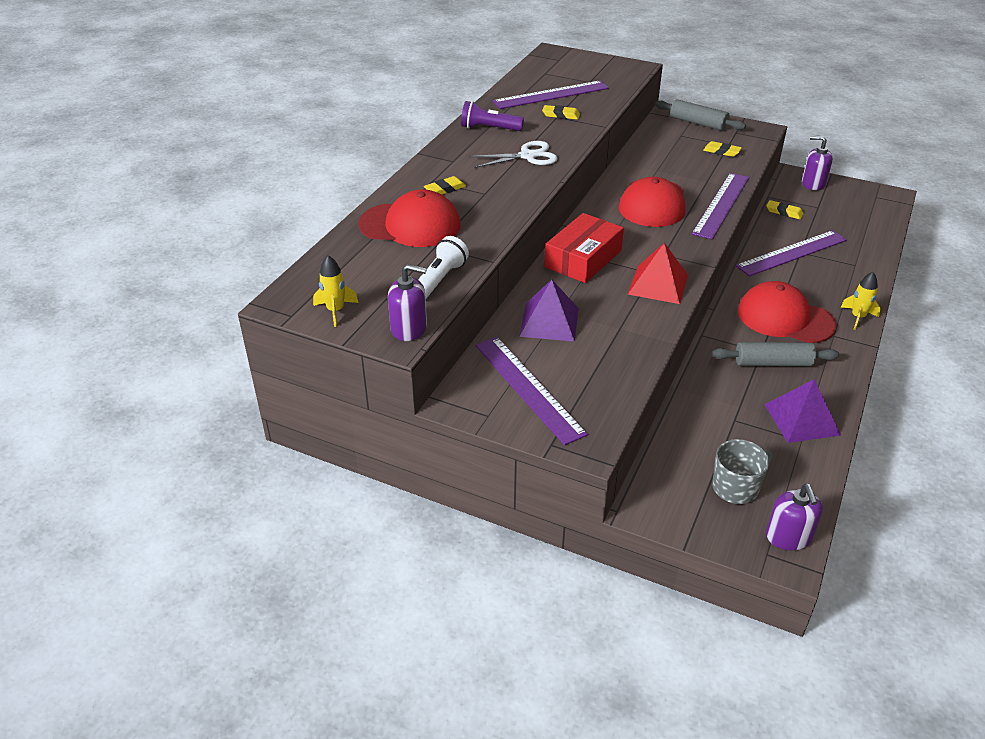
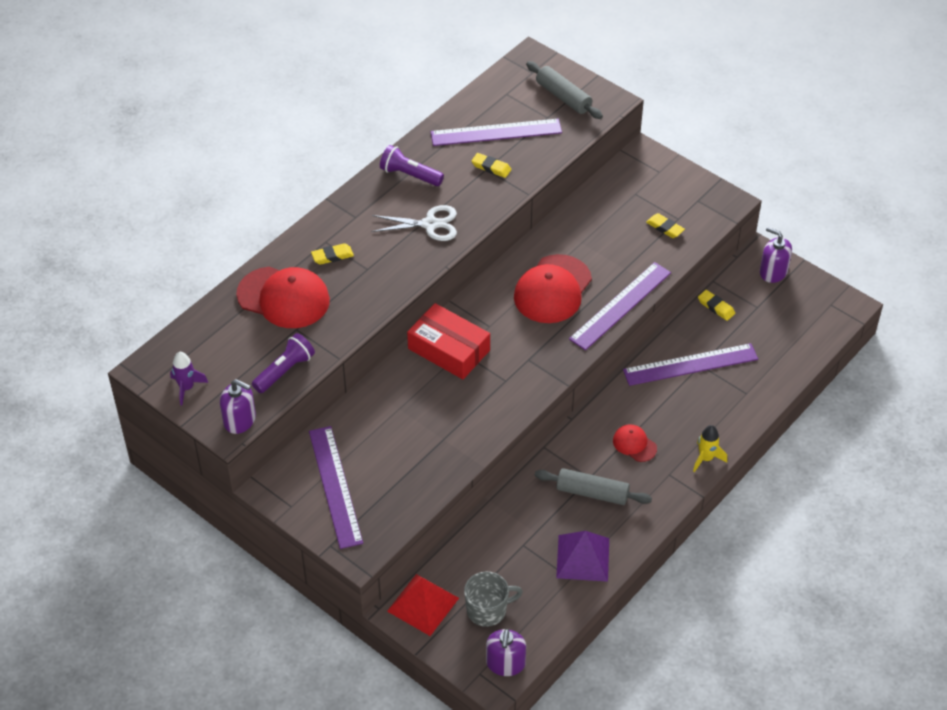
camera: 15 degrees right, 10 degrees up
yellow rocket [313,255,358,327] -> purple rocket [170,352,208,406]
white flashlight [418,236,469,299] -> purple flashlight [252,333,315,393]
purple pyramid [519,279,579,342] -> none
red box [544,213,624,283] -> red box turned 75 degrees clockwise [407,303,490,379]
red pyramid [628,243,688,304] -> red pyramid moved to [387,574,459,636]
grey rolling pin [655,99,746,131] -> grey rolling pin moved to [526,61,603,119]
red cap [738,281,837,343] -> red cap [613,424,657,462], size x0.50

